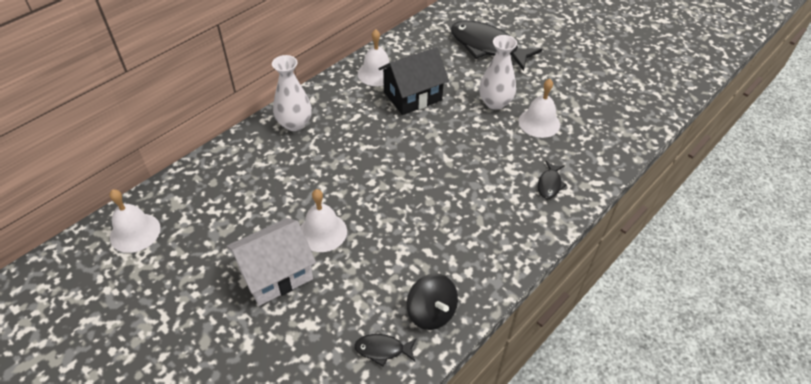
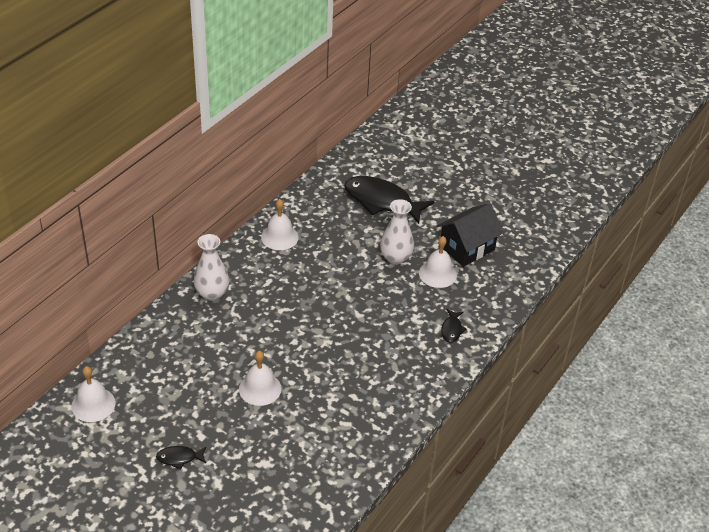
camera: 10 degrees left, 5 degrees down
white house [226,218,316,306] -> none
black fish [354,334,417,367] -> black fish moved to [156,446,207,470]
black house [378,47,449,115] -> black house moved to [437,203,504,267]
black spinning top [407,273,458,330] -> none

